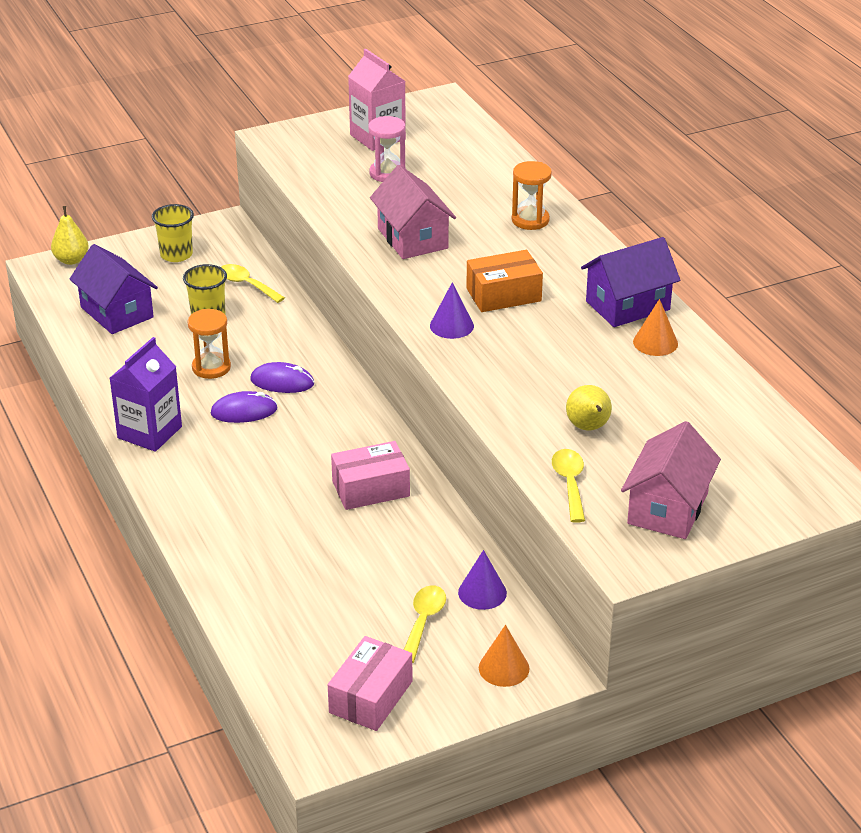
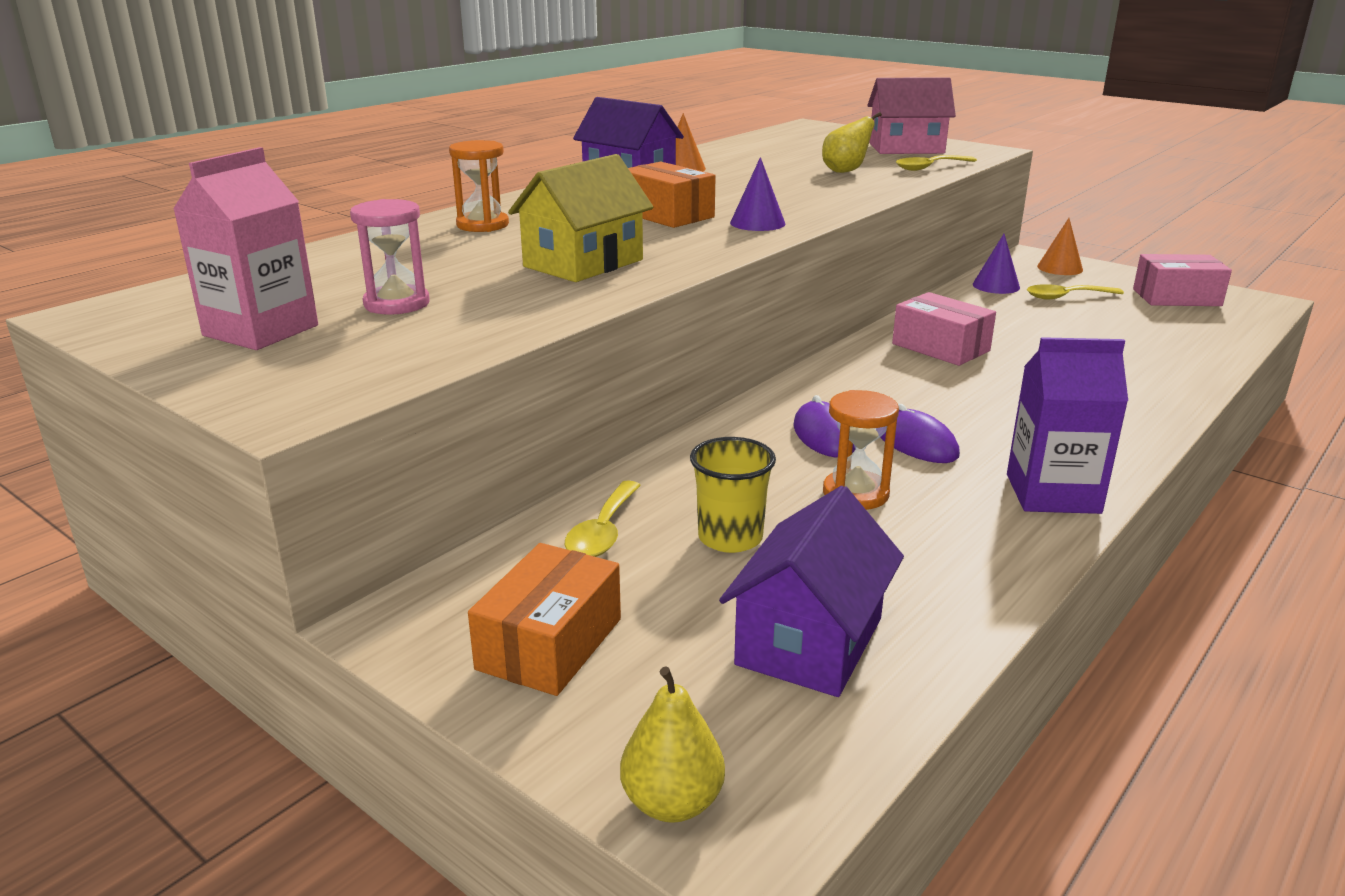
camera: 115 degrees left, 10 degrees down
yellow cup [152,204,194,262] -> orange box [468,543,621,696]
pink house [370,165,456,259] -> yellow house [508,154,653,282]

